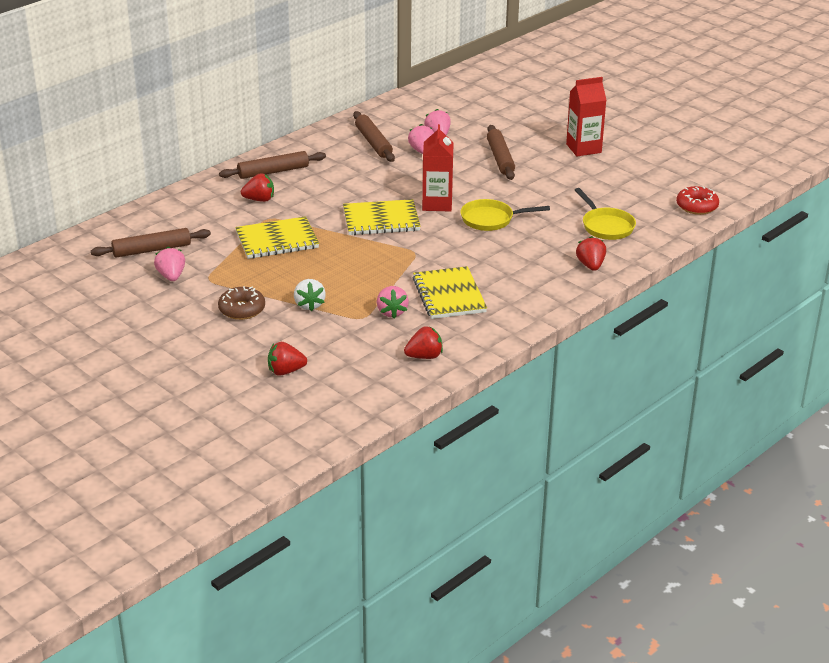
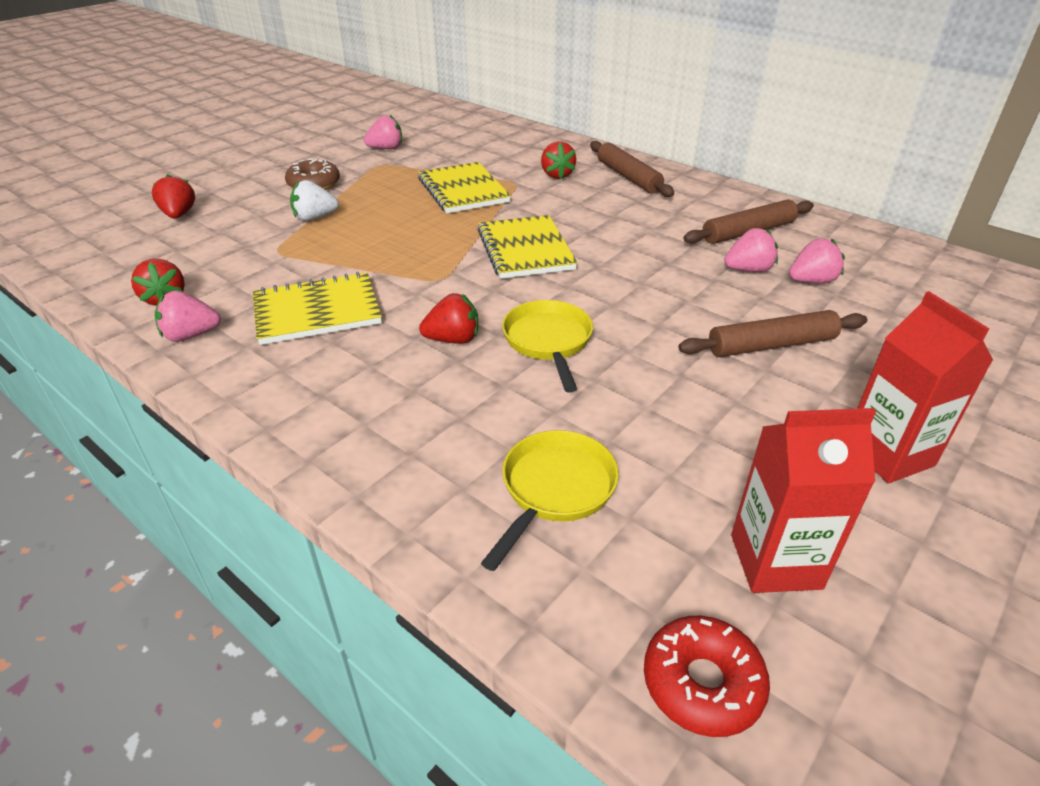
camera: 85 degrees right, 5 degrees up
brown rolling pin [91,228,211,258] -> none
pink strawberry [377,286,409,318] -> pink strawberry moved to [155,290,221,342]
red carton [422,124,454,212] -> red carton moved to [731,408,876,593]
yellow pan [575,188,636,240] -> yellow pan turned 150 degrees clockwise [481,430,619,571]
red strawberry [576,236,606,271] -> red strawberry moved to [419,293,478,344]

